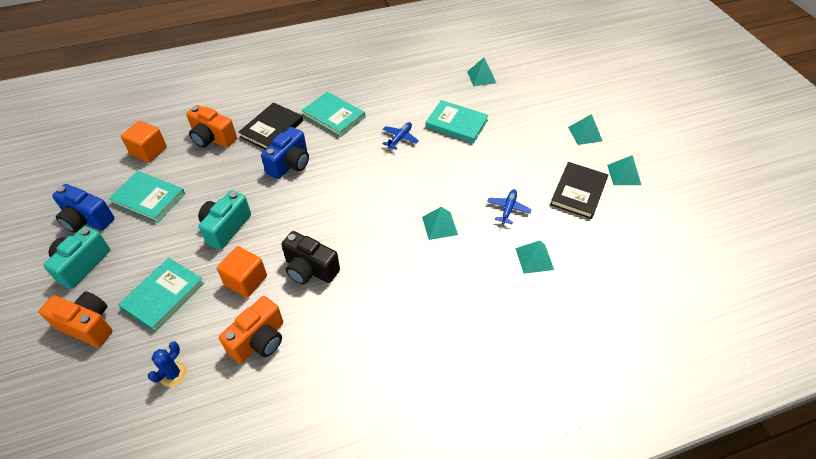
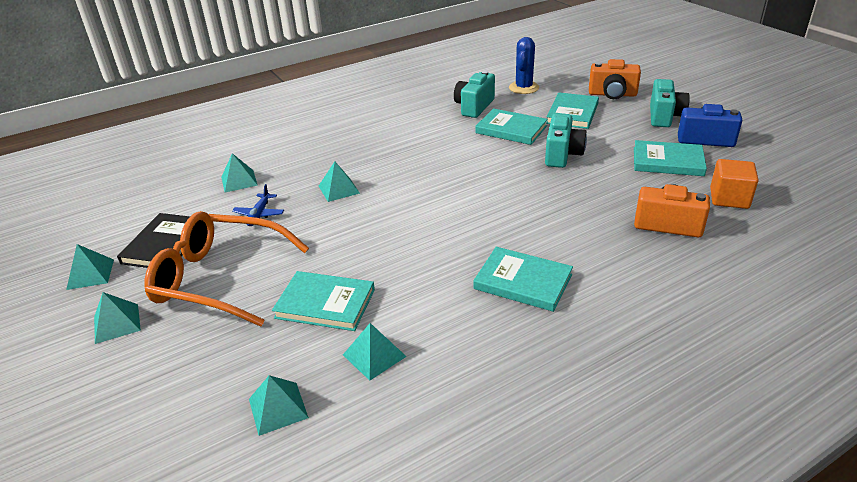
camera: 170 degrees right, 15 degrees down
blue cactus [148,341,187,387] -> blue cactus [509,37,539,94], size x1.52
orange cube [217,246,267,298] -> turquoise book [476,108,548,145]
orange camera [219,296,283,364] -> turquoise camera [454,71,495,118]
black book [239,102,303,149] -> none
blue camera [261,127,309,179] -> none
black camera [281,231,340,284] -> none
blue plane [382,122,419,150] -> none
none -> orange glasses [144,211,309,327]
none -> turquoise pyramid [343,323,407,380]

